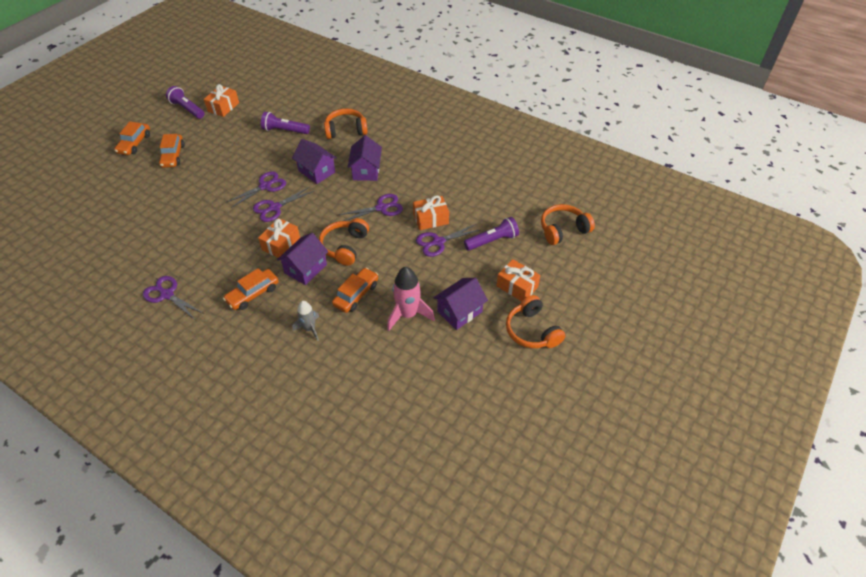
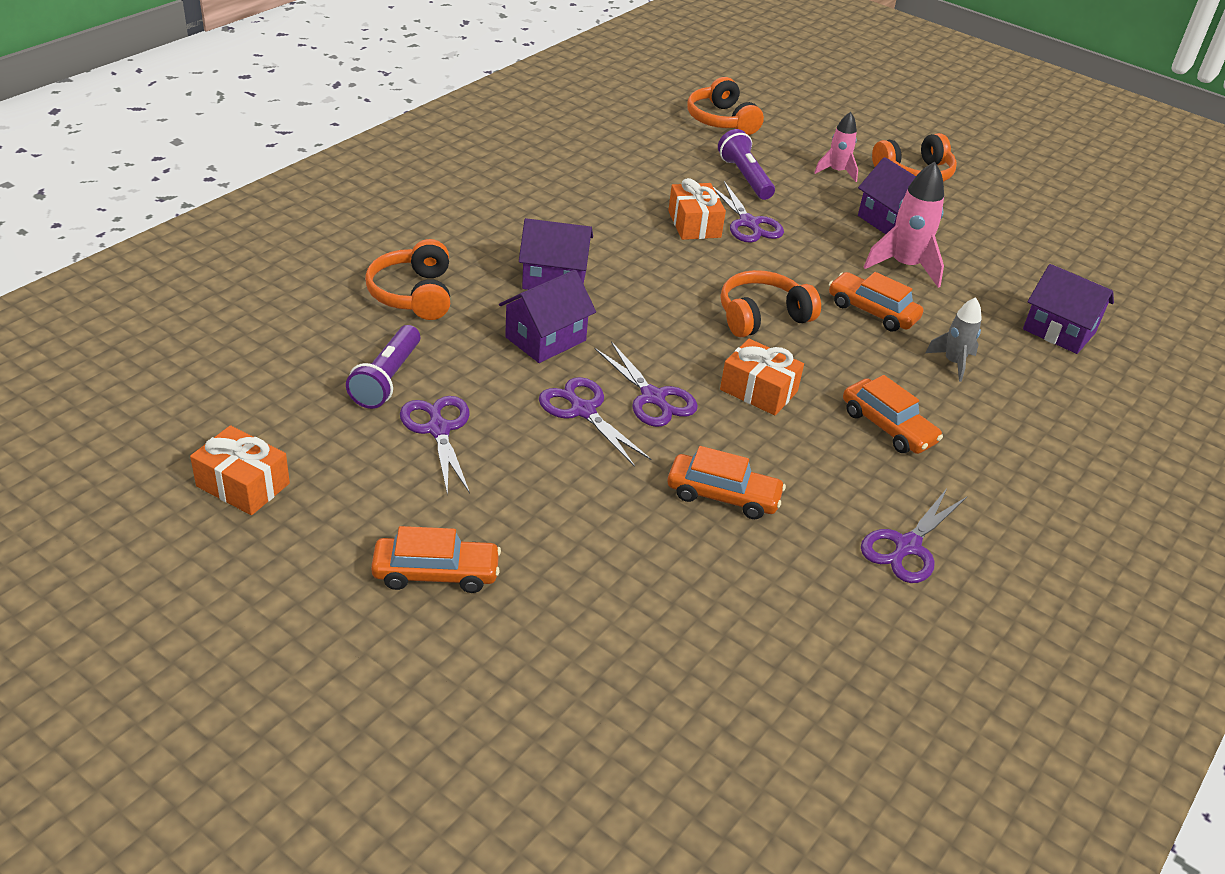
camera: 90 degrees left, 10 degrees down
orange car [114,122,150,155] -> orange car moved to [668,446,786,519]
purple flashlight [166,86,204,119] -> none
purple house [277,233,329,285] -> purple house moved to [1023,264,1114,354]
orange headphones [319,218,369,266] -> orange headphones turned 135 degrees clockwise [721,270,821,337]
purple scissors [338,194,403,221] -> purple scissors moved to [400,396,470,496]
orange gift [497,259,541,301] -> pink rocket [814,112,858,182]

